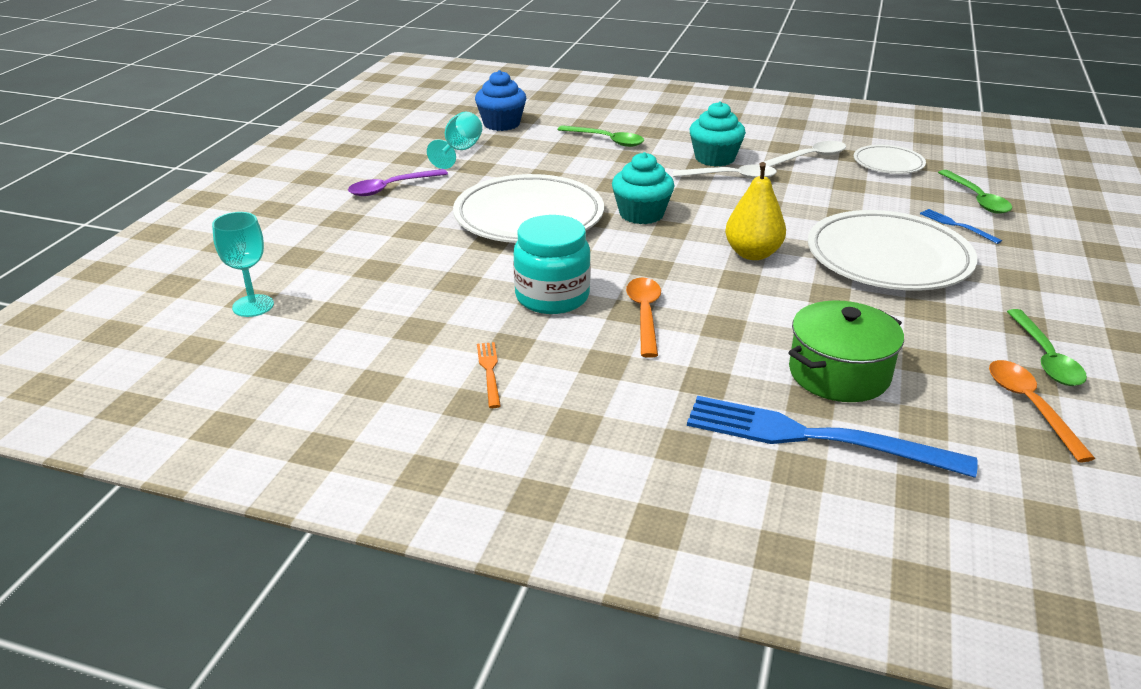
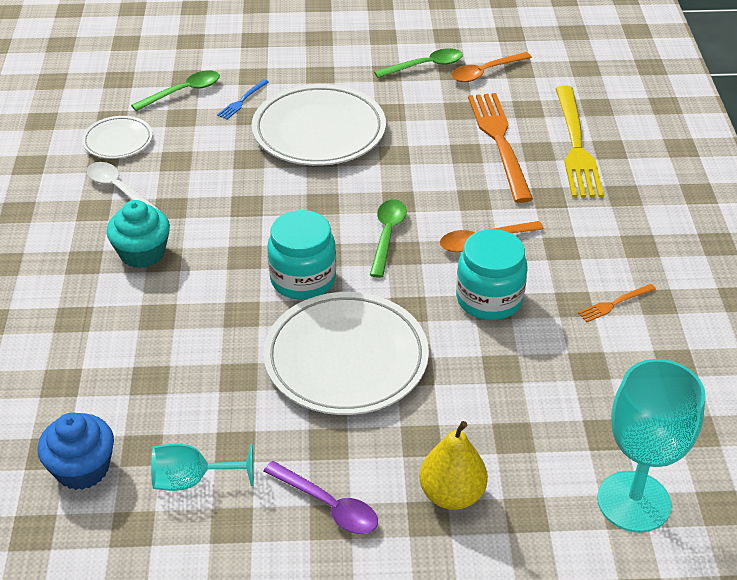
camera: 110 degrees left, 10 degrees up
turquoise goblet [212,212,274,317] -> turquoise goblet [597,359,706,533], size x1.74
green spoon [557,125,644,147] -> green spoon moved to [370,199,407,278]
turquoise cupcake [612,152,674,224] -> turquoise jar [267,210,336,300]
white spoon [673,164,777,179] -> none
blue fork [687,396,978,478] -> yellow fork [556,86,604,197]
yellow pear [725,162,786,260] -> yellow pear moved to [419,421,488,510]
green pot [788,300,904,402] -> orange fork [468,93,533,203]

